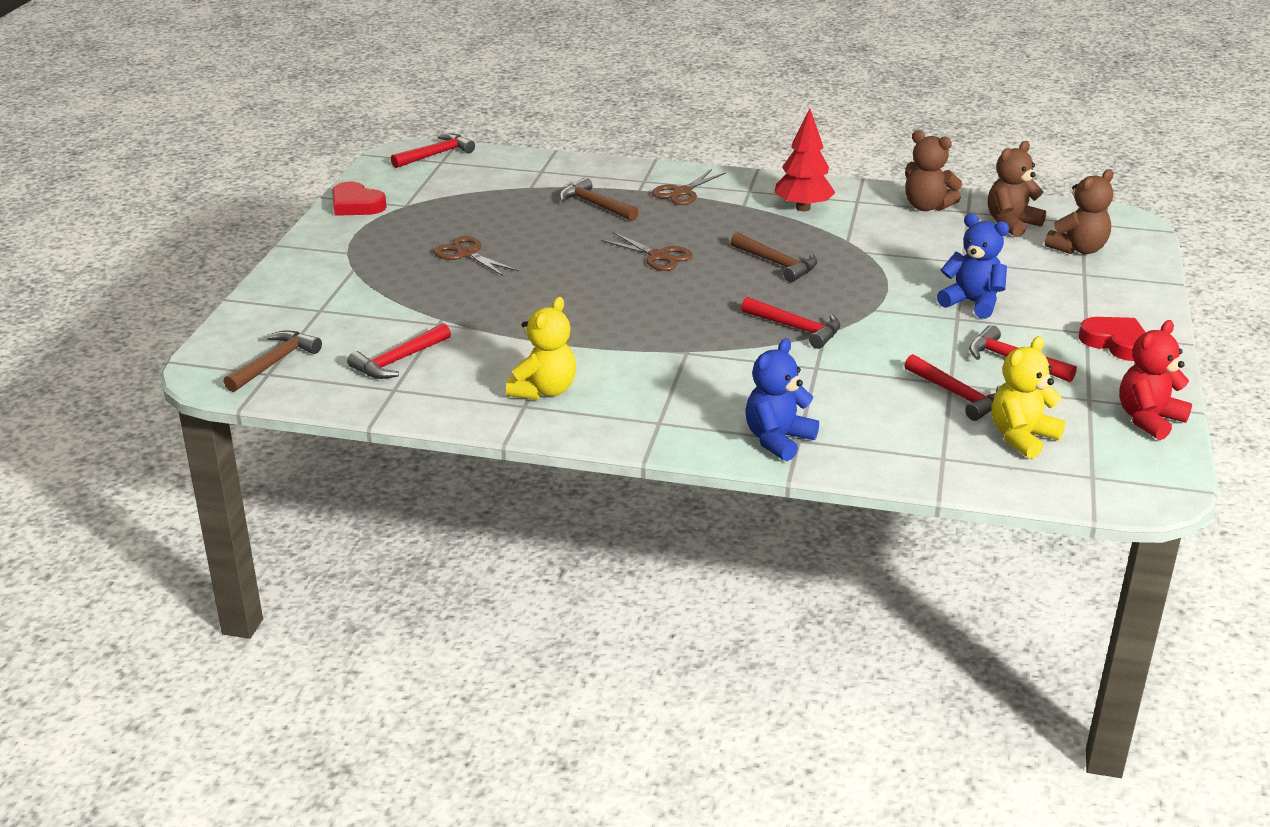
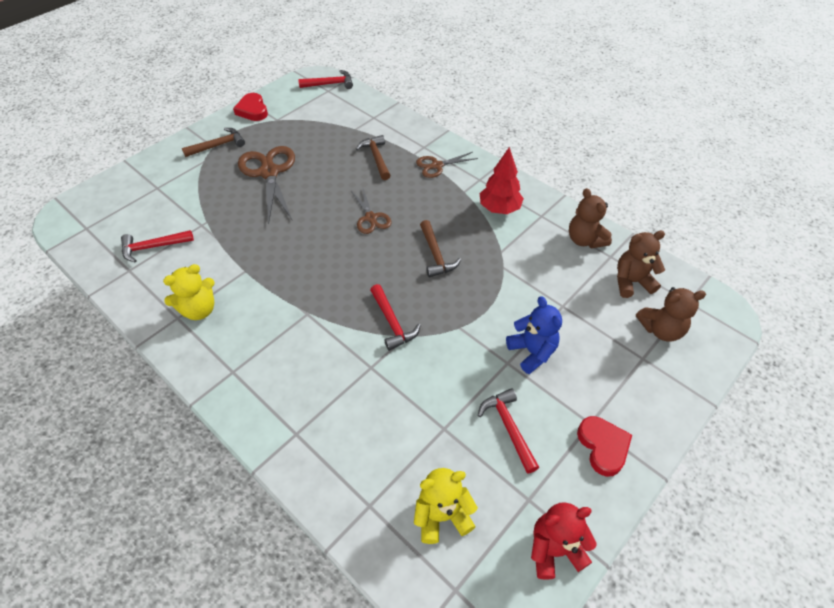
camera: 30 degrees right, 20 degrees up
brown hammer [223,331,322,392] -> brown hammer moved to [182,128,245,157]
brown scissors [433,236,519,277] -> brown scissors [238,146,295,224], size x1.78
blue teddy bear [745,338,819,461] -> none
red hammer [904,354,1001,421] -> none

